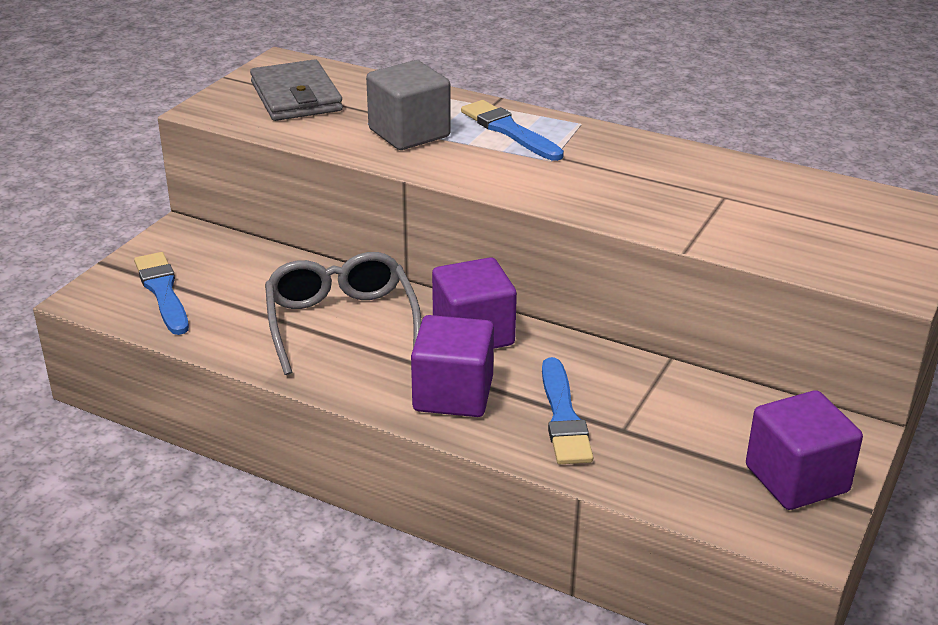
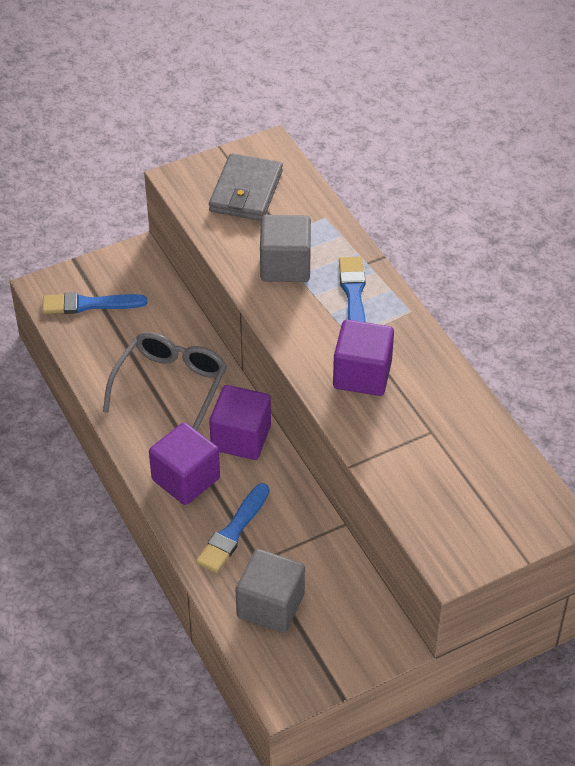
camera: 35 degrees right, 15 degrees up
blue brush [134,252,189,335] -> blue brush turned 105 degrees counterclockwise [42,292,147,314]
purple cube [746,390,863,510] -> purple cube moved to [333,320,394,396]
none -> grey cube [236,549,305,633]

